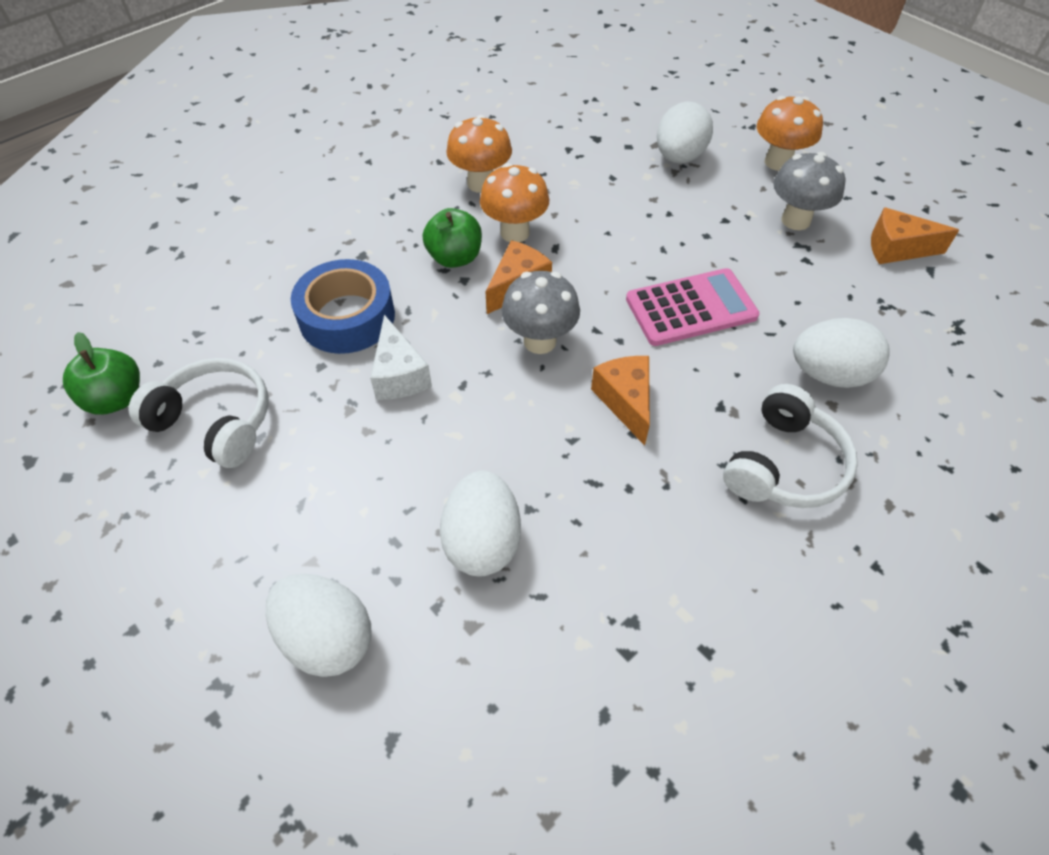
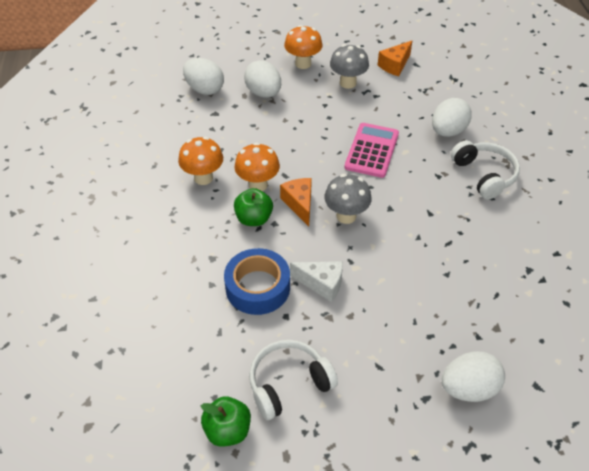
camera: 55 degrees left, 5 degrees down
white egg [440,470,521,576] -> white egg moved to [183,58,224,95]
orange cheese [591,356,650,446] -> none

